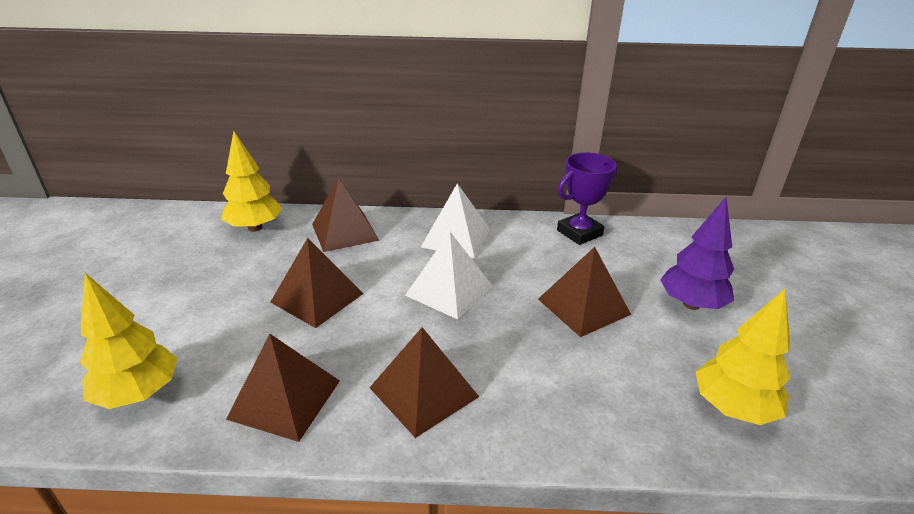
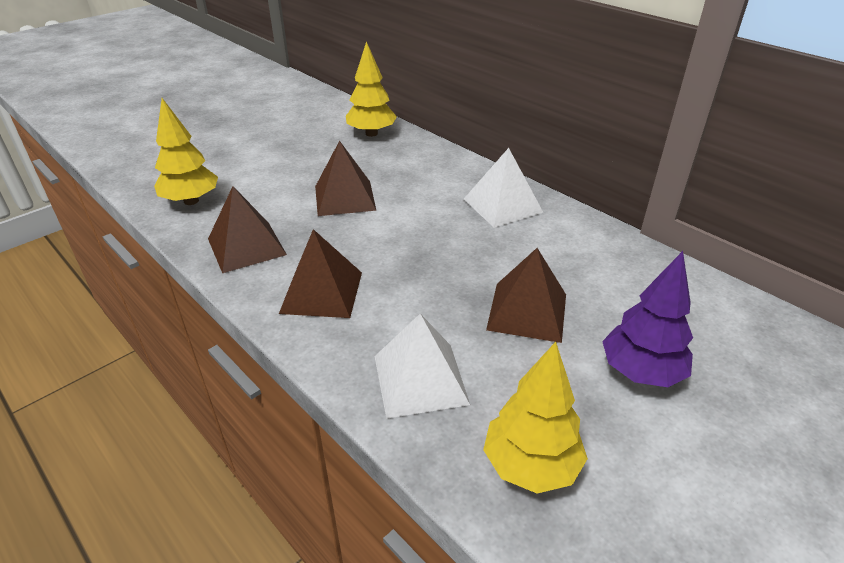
camera: 45 degrees right, 5 degrees up
brown pyramid [312,178,379,252] -> none
white pyramid [405,232,493,320] -> white pyramid moved to [375,314,470,419]
purple trophy [557,152,617,245] -> none

